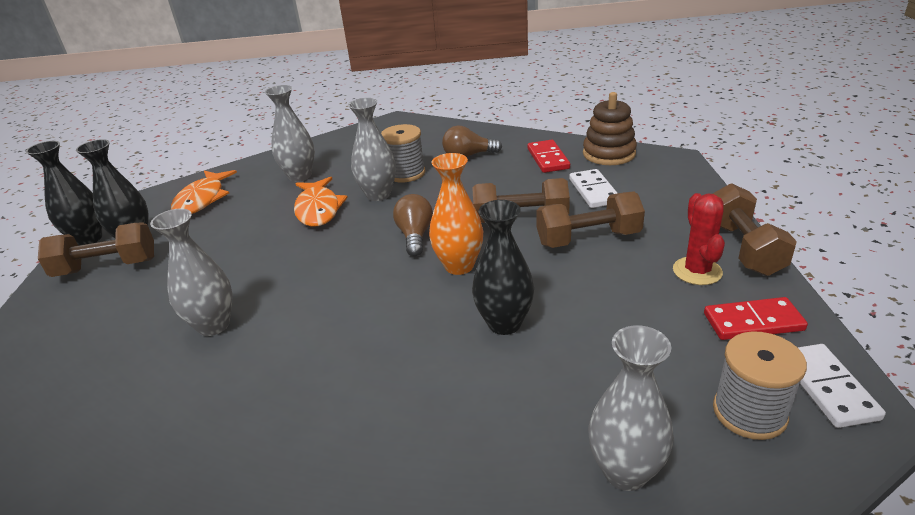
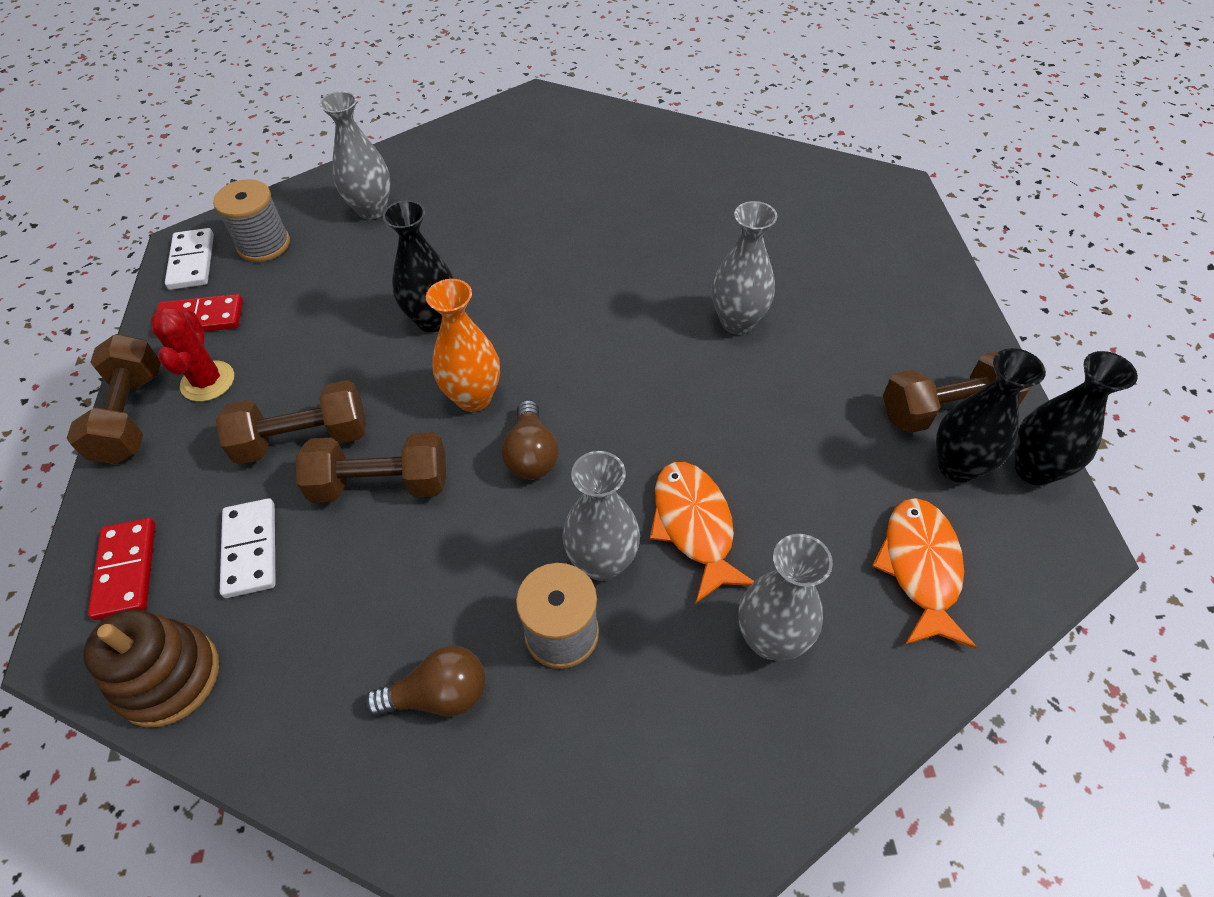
camera: 175 degrees right, 20 degrees up
red domino [527,140,570,173] -> red domino moved to [88,518,156,620]

